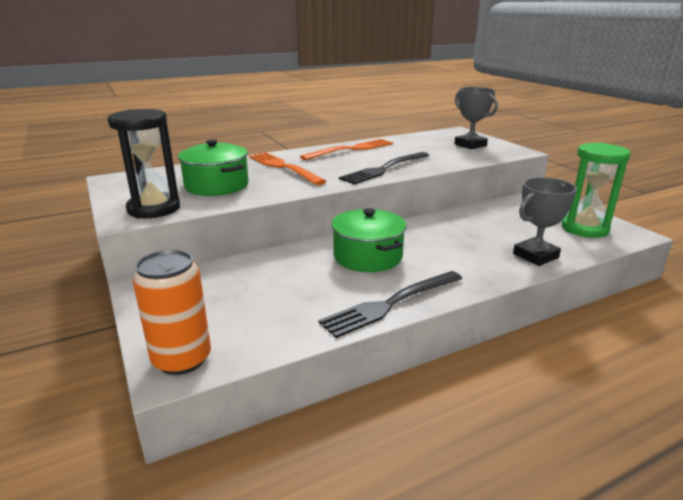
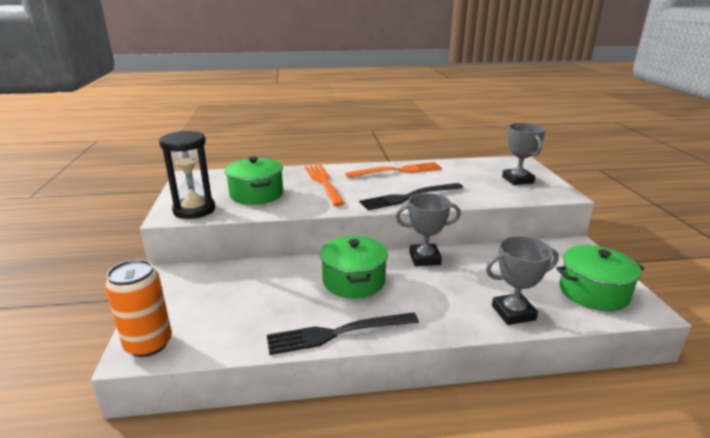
camera: 20 degrees right, 0 degrees up
green hourglass [562,143,630,238] -> green pot [556,245,644,311]
none -> grey trophy [396,193,461,266]

